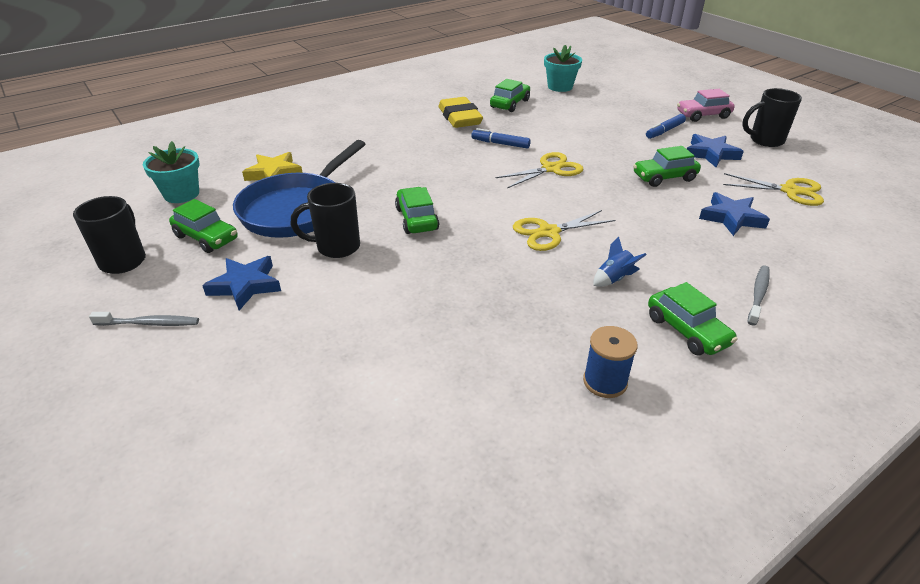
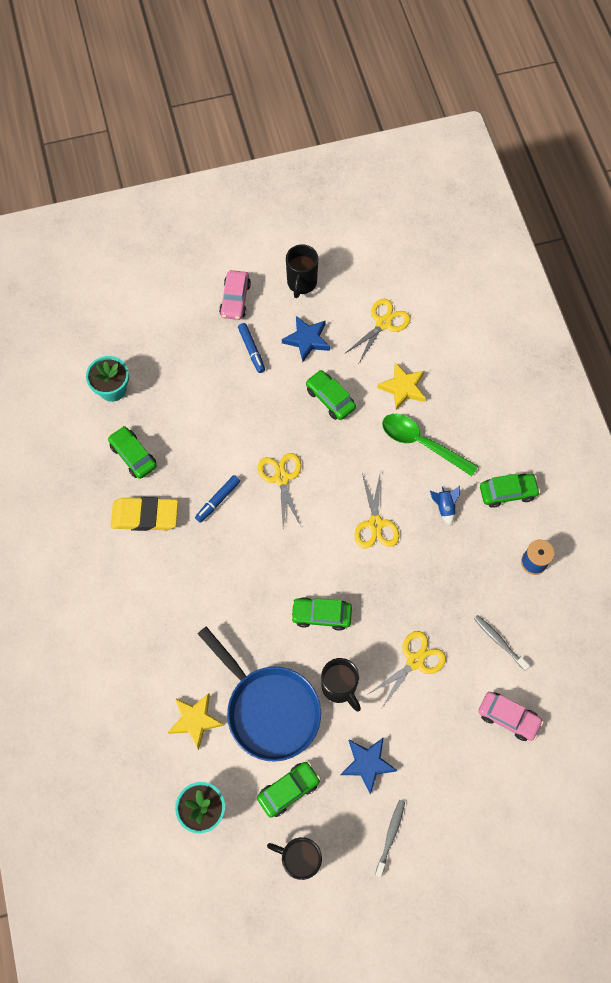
camera: 70 degrees left, 30 degrees up
black mug [290,183,360,258] -> black mug turned 45 degrees counterclockwise [321,658,361,711]
green car [633,146,701,187] -> green car turned 135 degrees clockwise [306,370,356,420]
blue star [699,192,770,236] -> yellow star [377,362,426,410]
grey toothbrush [748,265,770,326] -> grey toothbrush moved to [474,615,530,671]
none -> yellow scissors [367,631,446,708]
none -> green spoon [382,414,478,476]
none -> pink car [478,692,543,741]

